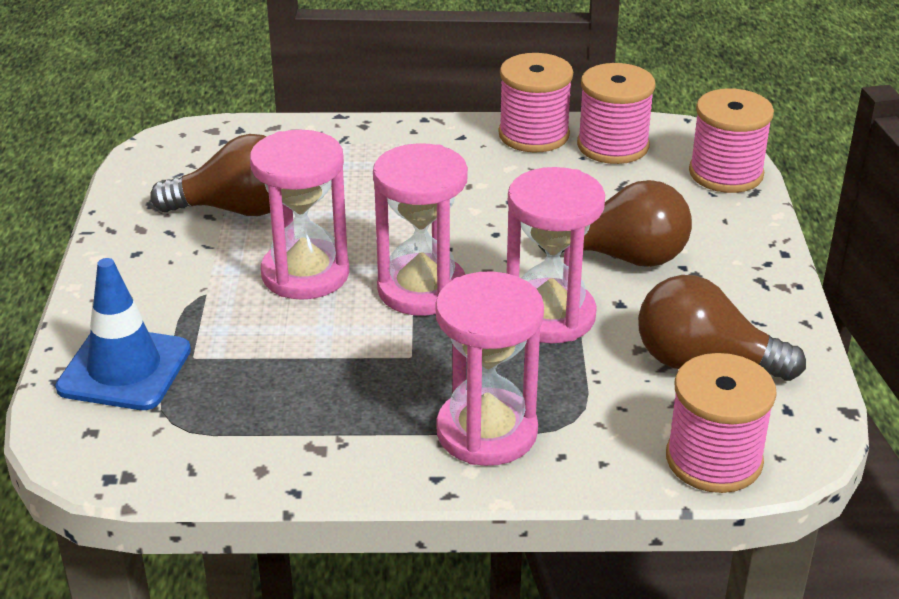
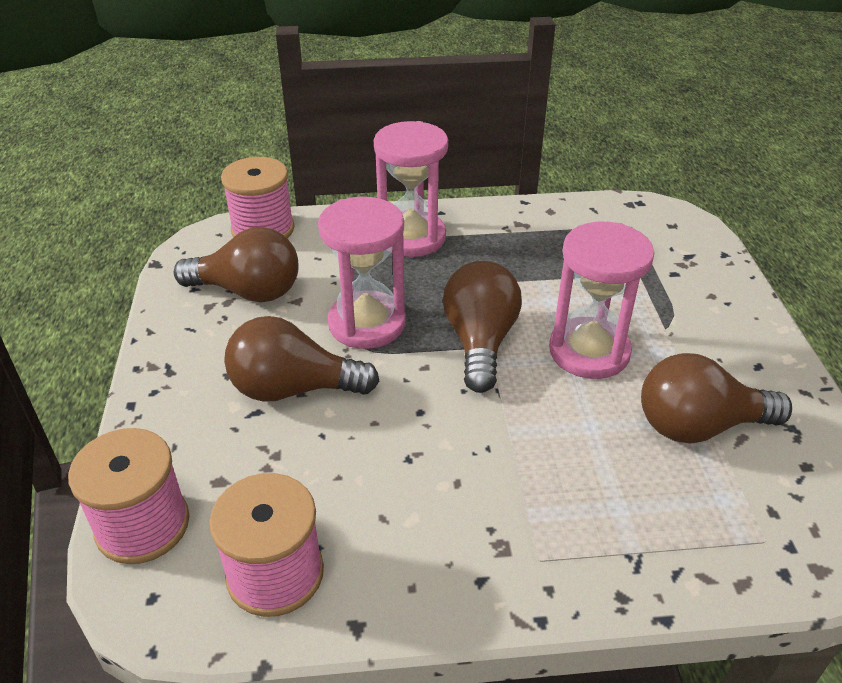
camera: 175 degrees right, 5 degrees up
blue traffic cone [55,258,191,410] -> none
pink hourglass [373,143,468,316] -> brown light bulb [443,261,522,393]
pink spool [498,53,573,153] -> none

